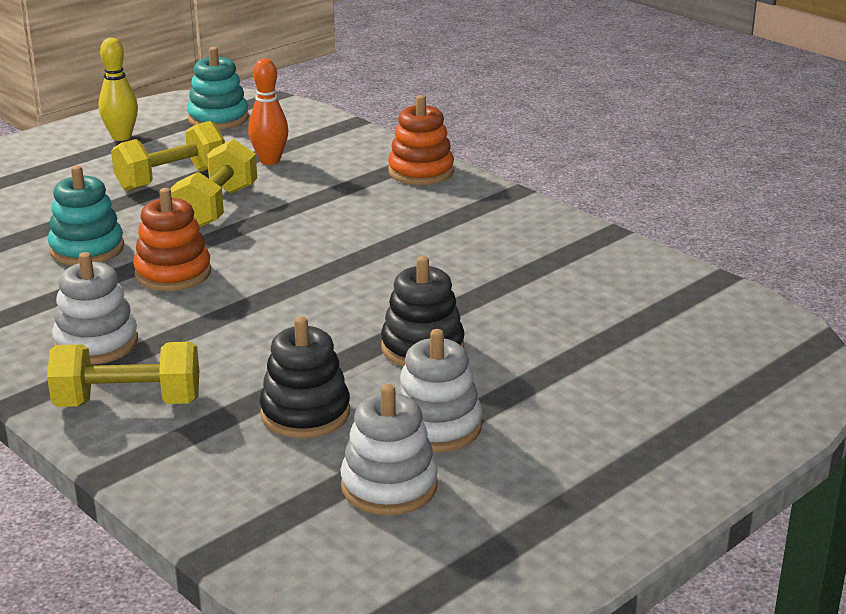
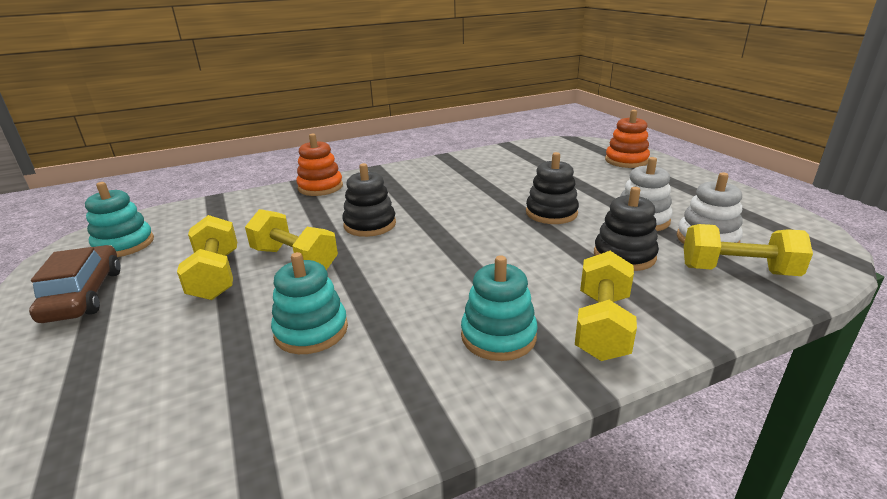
camera: 70 degrees left, 0 degrees up
white stacking toy [52,252,138,365] -> turquoise stacking toy [461,255,538,361]
yellow bowling pin [99,38,138,141] -> brown car [29,245,120,323]
orange stacking toy [133,188,211,291] -> orange stacking toy moved to [605,110,650,168]
orange bowling pin [248,58,288,165] -> none
none -> black stacking toy [342,163,396,237]
none -> yellow dumbbell [684,224,813,276]

